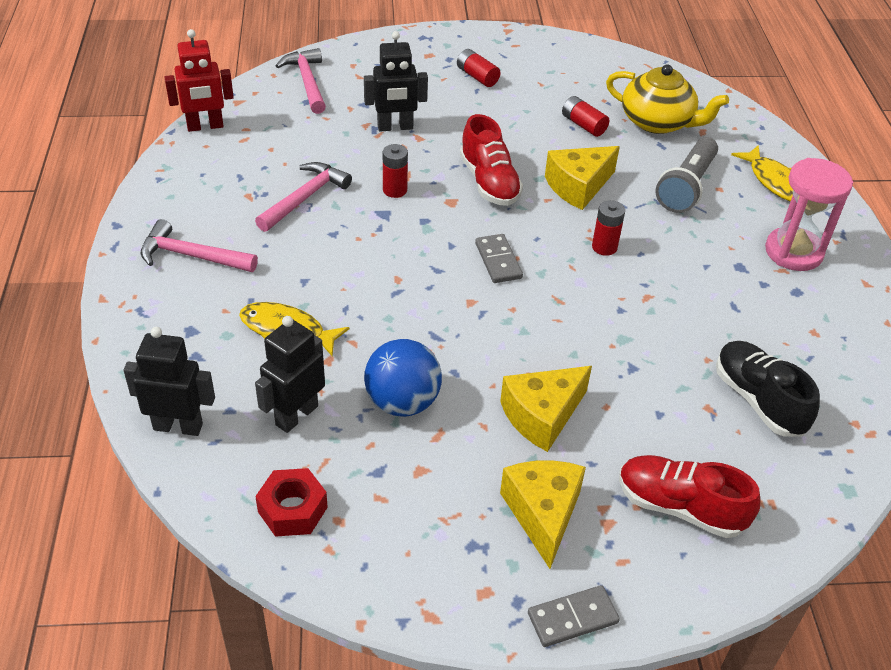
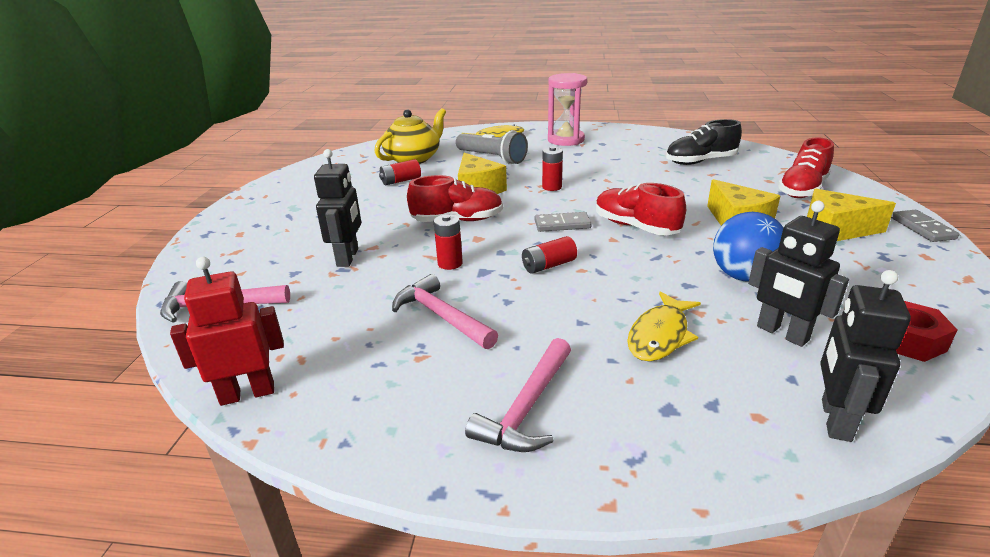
camera: 75 degrees left, 15 degrees down
red robot [165,29,234,132] -> red robot turned 105 degrees counterclockwise [170,257,284,406]
red battery [457,49,501,87] -> red battery moved to [522,236,577,274]
none -> red shoe [596,183,686,236]

